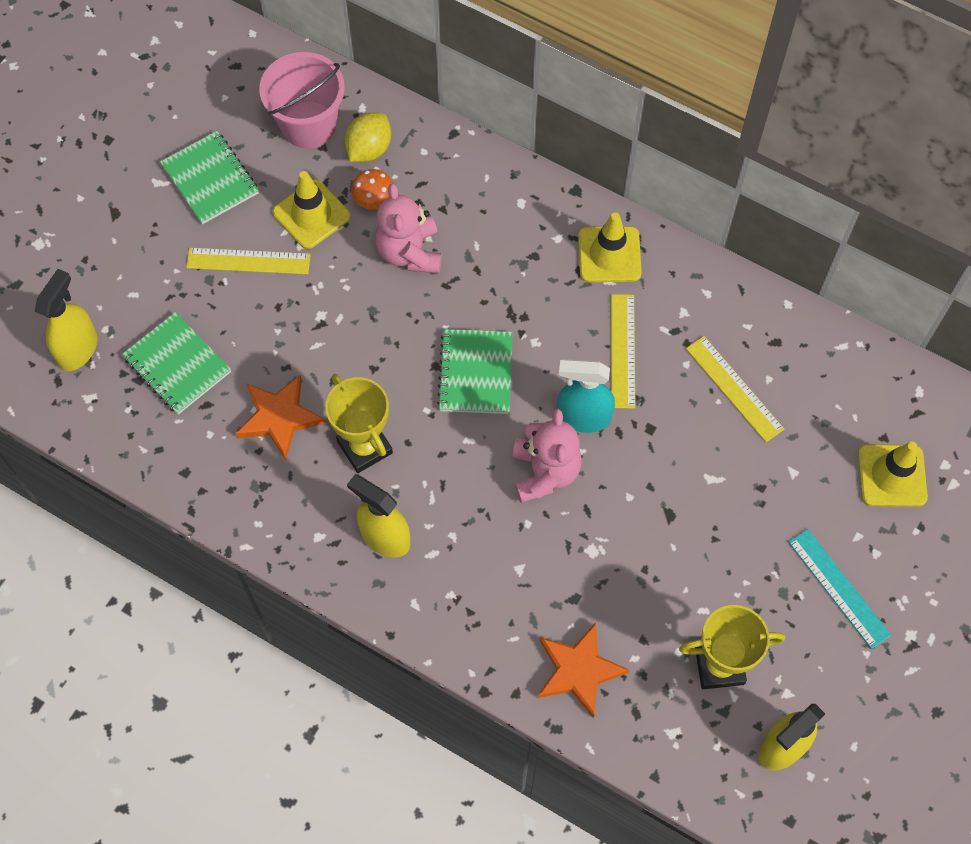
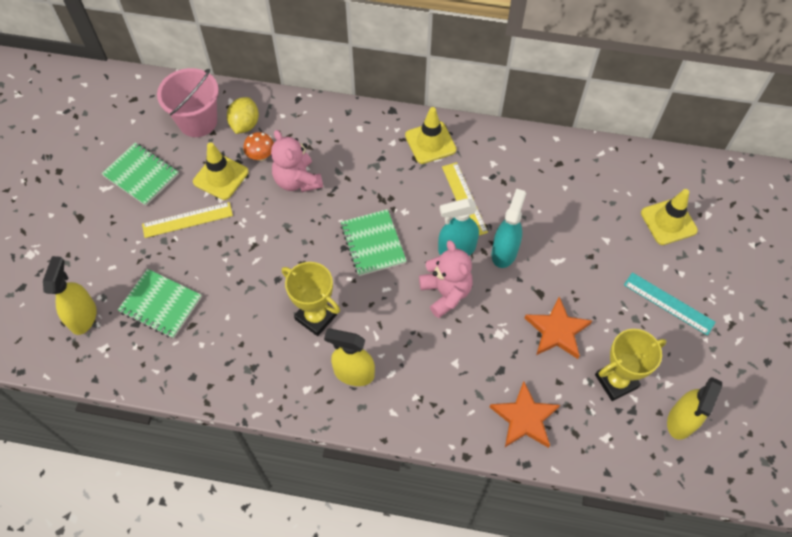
camera: 20 degrees left, 5 degrees down
orange star [235,375,326,460] -> orange star moved to [525,297,592,359]
yellow ruler [686,336,784,442] -> none
none -> turquoise spray bottle [492,188,526,268]

